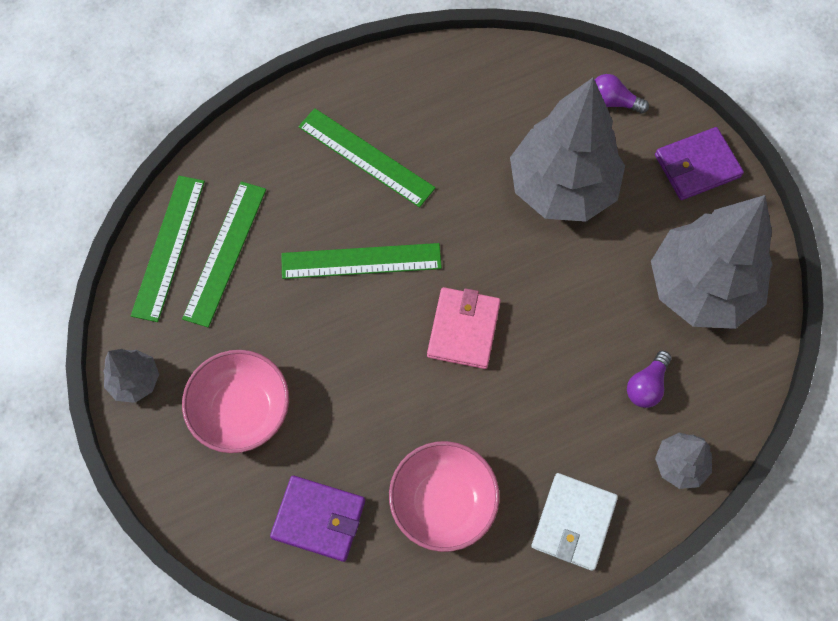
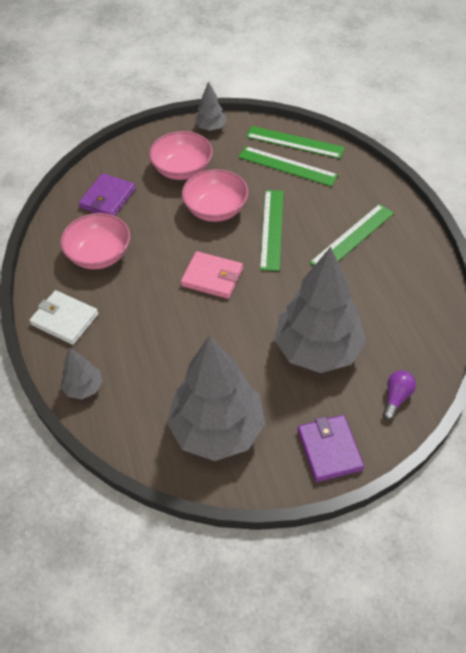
camera: 100 degrees right, 15 degrees down
purple light bulb [627,351,672,408] -> none
none -> pink bowl [182,169,249,222]

